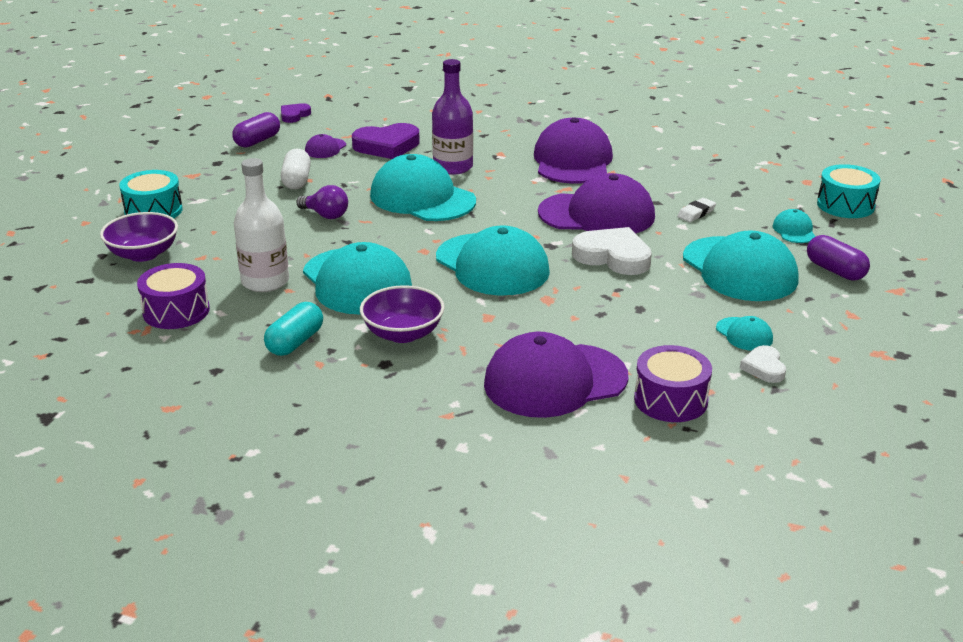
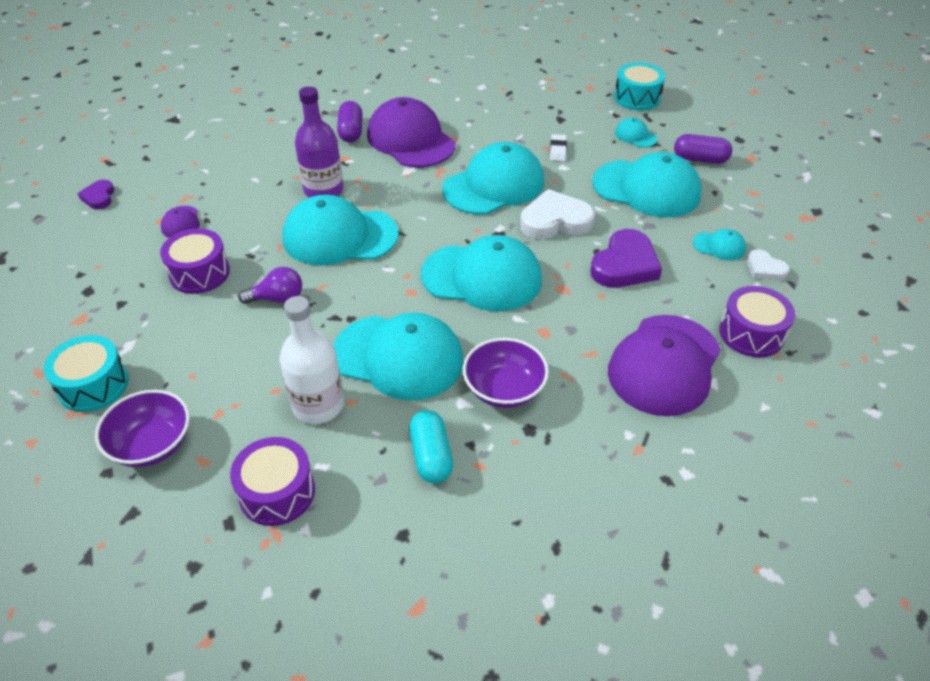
camera: 40 degrees left, 15 degrees up
purple capsule [232,112,280,148] -> purple capsule moved to [337,101,363,142]
white capsule [281,148,311,190] -> purple drum [160,228,230,294]
purple heart [352,123,420,159] -> purple heart moved to [590,229,662,288]
purple cap [538,173,655,233] -> turquoise cap [442,142,544,215]

